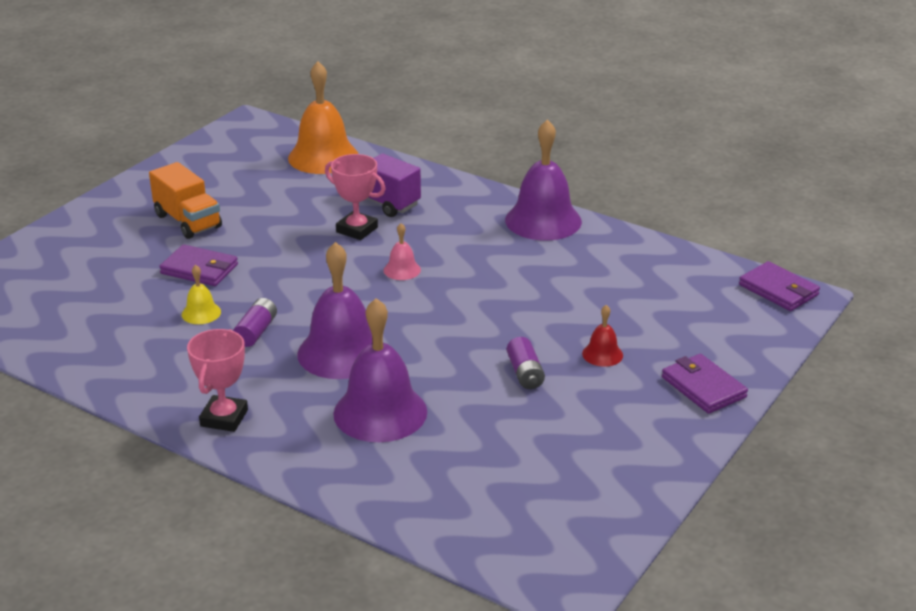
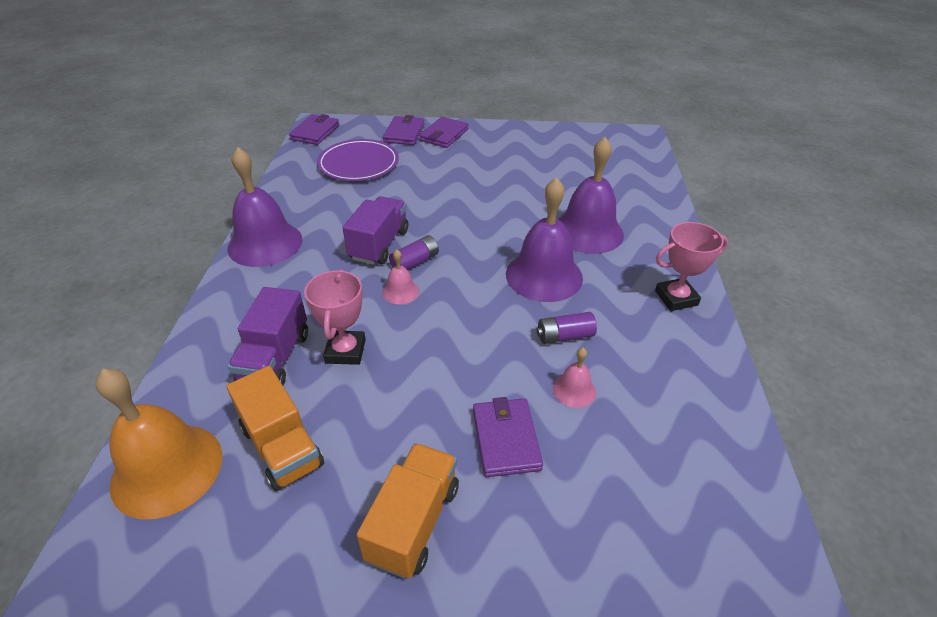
camera: 120 degrees left, 10 degrees up
yellow bell [182,265,221,324] -> pink bell [553,348,596,408]
purple battery [507,337,545,389] -> purple battery moved to [389,235,439,270]
red bell [582,305,623,367] -> none
none -> orange truck [227,366,324,491]
none -> purple plate [317,139,399,181]
none -> purple truck [343,196,408,265]
none -> purple wallet [383,115,425,145]

